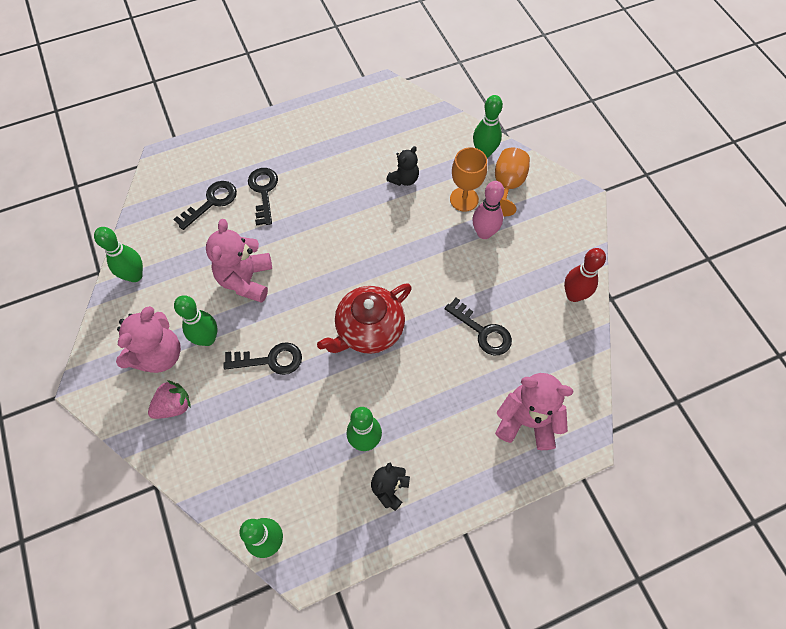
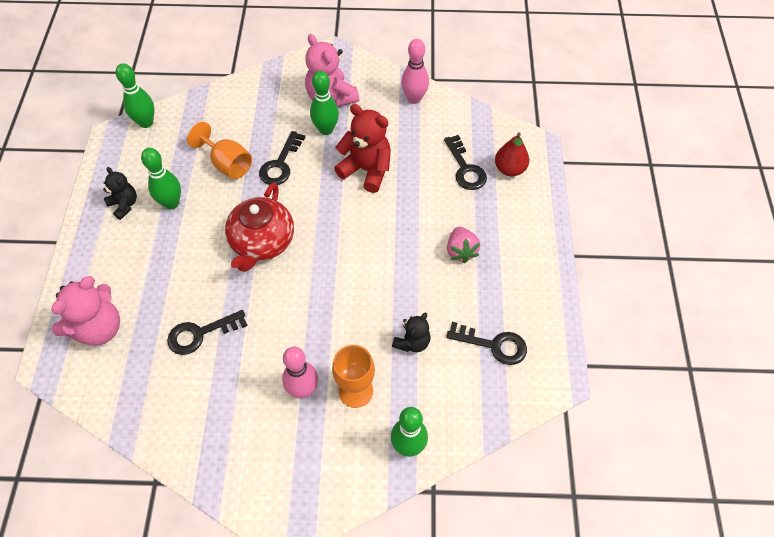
camera: 115 degrees right, 5 degrees down
green bowling pin [94,227,143,282] -> pink bowling pin [401,39,429,104]
pink strawberry [148,380,191,419] -> pink strawberry moved to [447,227,480,263]
pink teddy bear [206,219,272,303] -> red teddy bear [334,104,391,193]
black key [248,168,278,226] -> black key moved to [446,322,527,365]
red teapot [317,283,412,354] -> red teapot turned 150 degrees counterclockwise [225,183,294,272]
black teddy bear [386,146,419,186] -> black teddy bear turned 120 degrees counterclockwise [392,312,431,352]
orange goblet [495,148,530,216] -> orange goblet moved to [187,122,252,179]
red bowling pin [564,248,606,302] -> none
none -> red pear [495,133,529,176]

